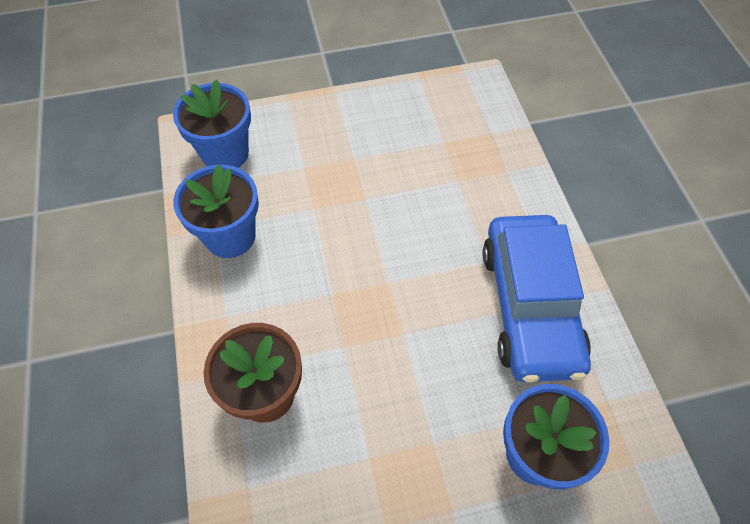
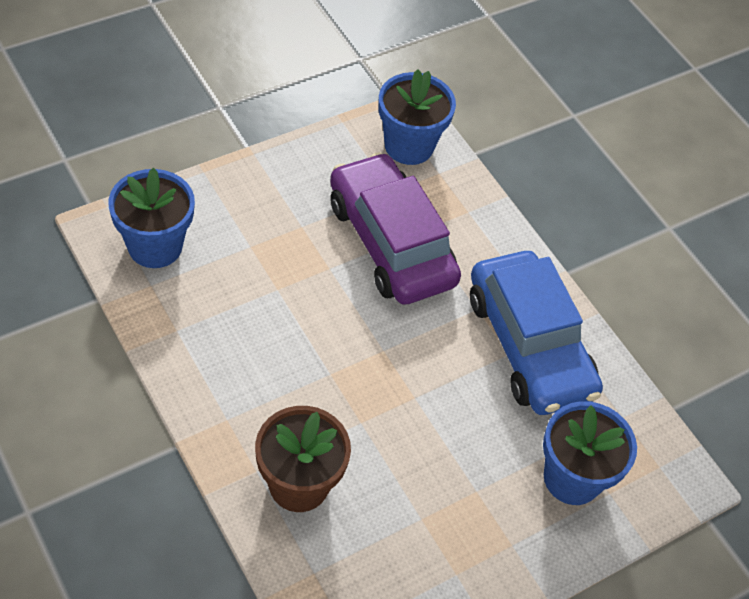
camera: 25 degrees left, 5 degrees down
blue flower pot [173,165,259,258] -> blue flower pot moved to [378,69,456,165]
none -> purple car [330,152,461,305]

